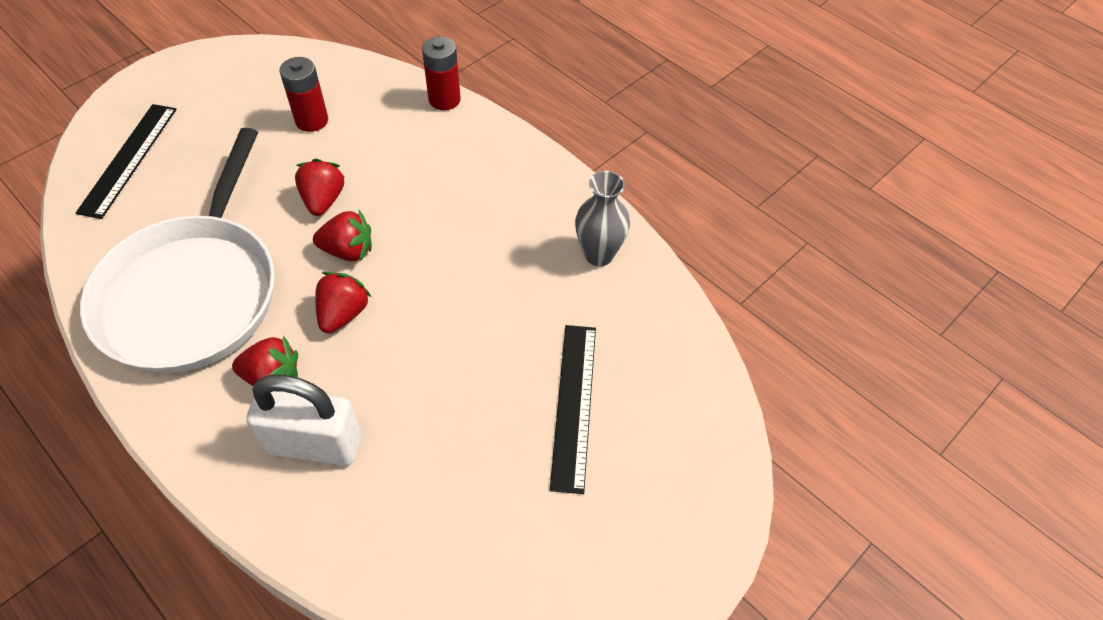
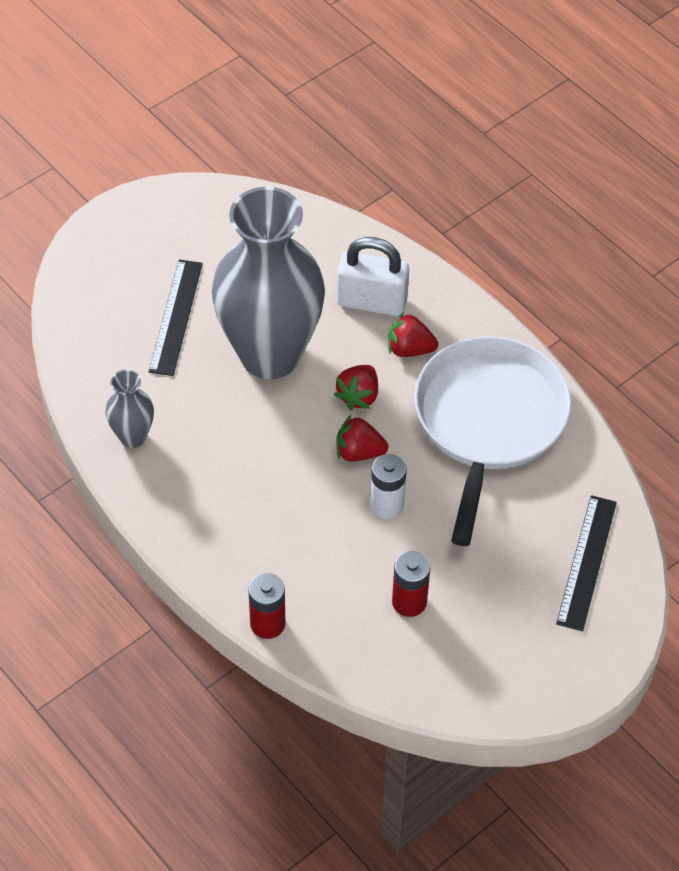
camera: 175 degrees left, 0 degrees up
red strawberry [295,158,345,216] -> white battery [370,454,406,519]
none -> grey vase [212,187,325,379]

